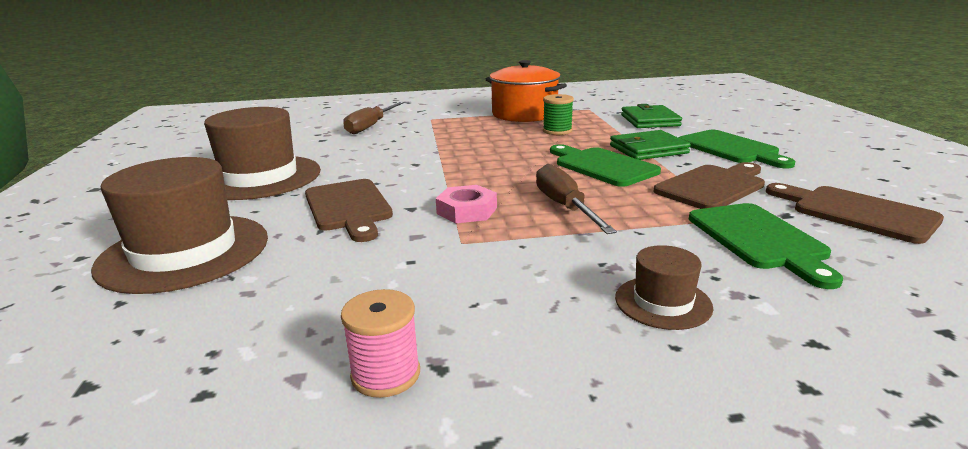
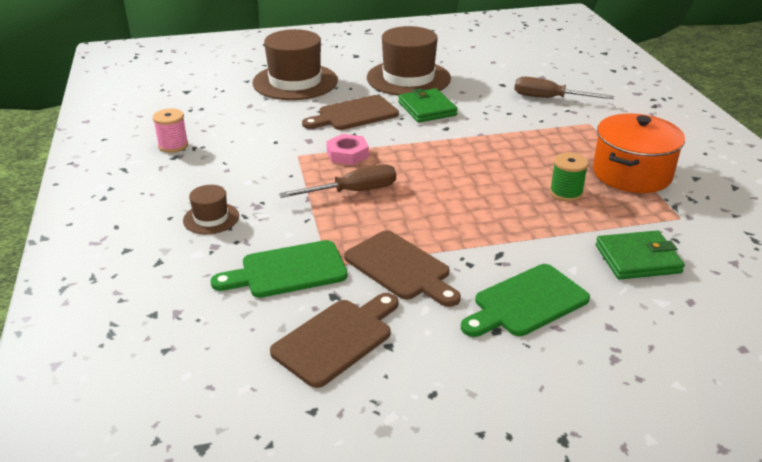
camera: 85 degrees right, 10 degrees up
green cutting board [550,144,661,187] -> none
green wallet [610,130,691,160] -> green wallet moved to [398,88,458,122]

